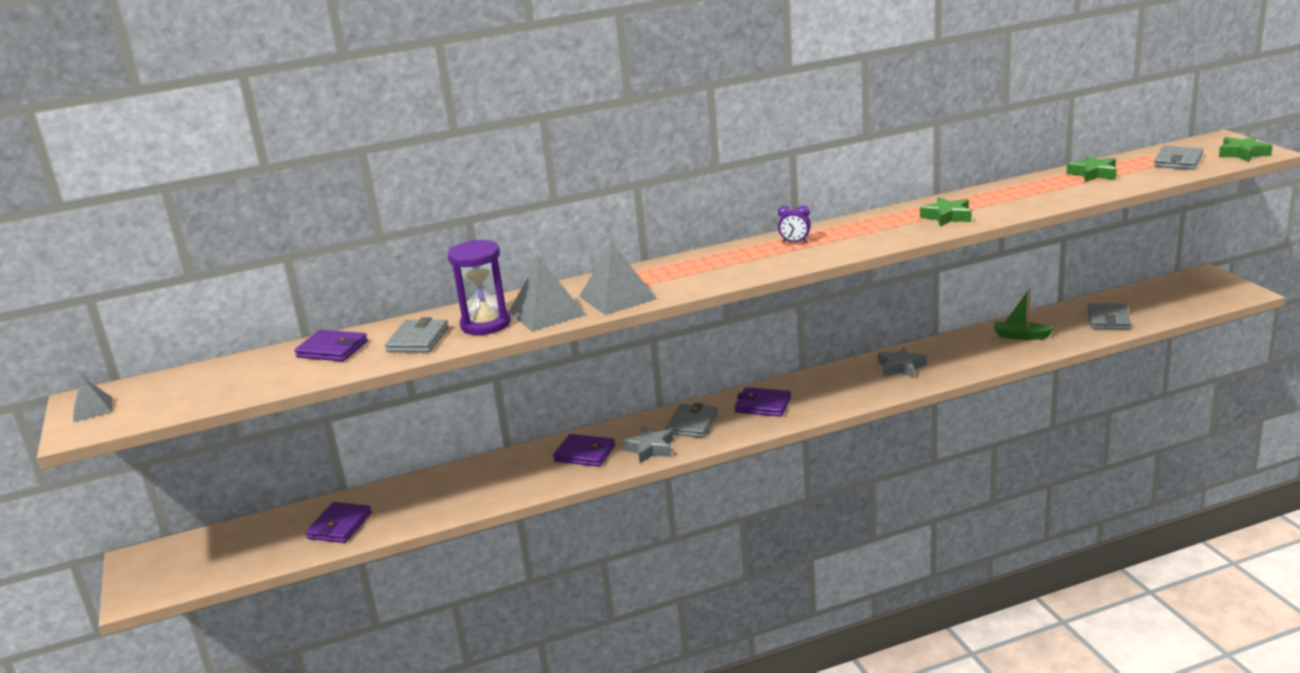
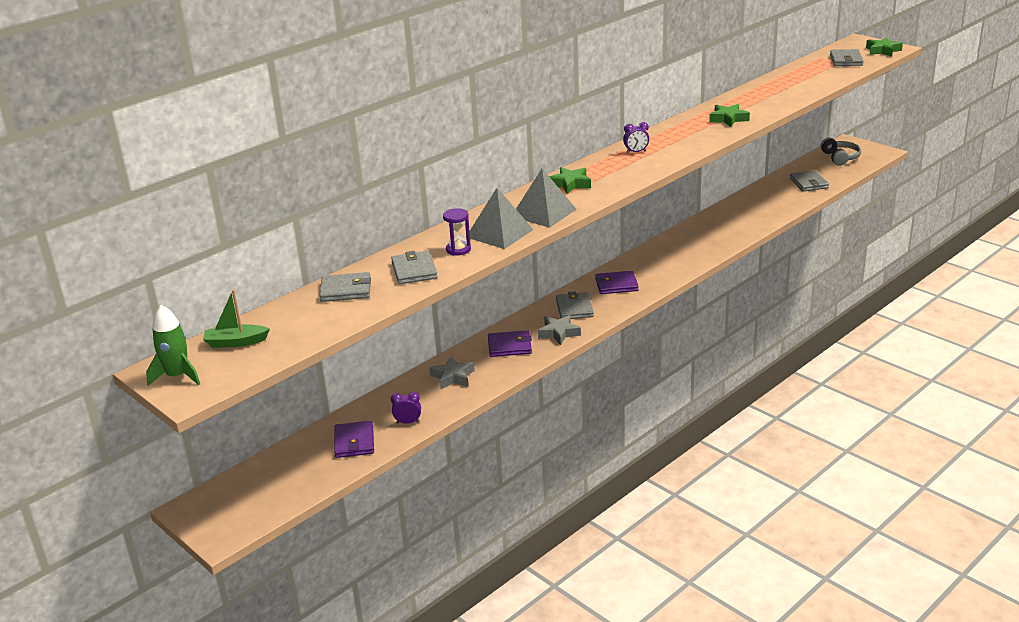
camera: 25 degrees left, 5 degrees up
grey pyramid [73,377,112,422] -> green rocket [146,305,200,386]
purple wallet [295,330,368,362] -> grey wallet [319,272,371,302]
purple hourglass [447,240,511,335] -> purple hourglass [443,208,471,256], size x0.59
grey star [878,347,927,378] -> grey star moved to [429,357,475,389]
green boat [994,289,1054,340] -> green boat moved to [203,289,270,348]
green star [1066,155,1117,182] -> green star moved to [549,167,591,194]
none -> purple clock [391,392,421,424]
none -> grey headphones [821,138,861,166]

